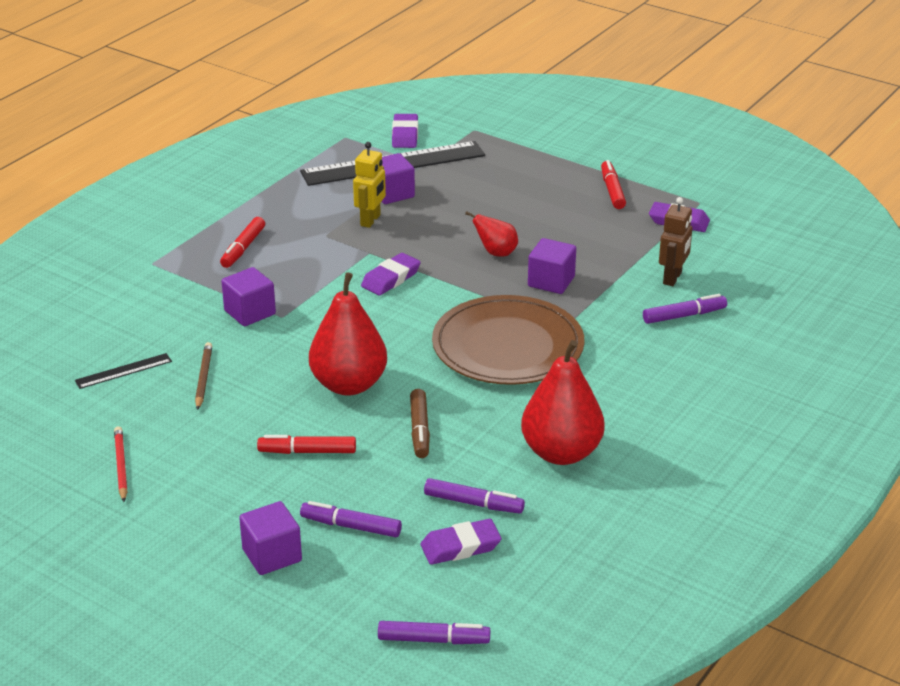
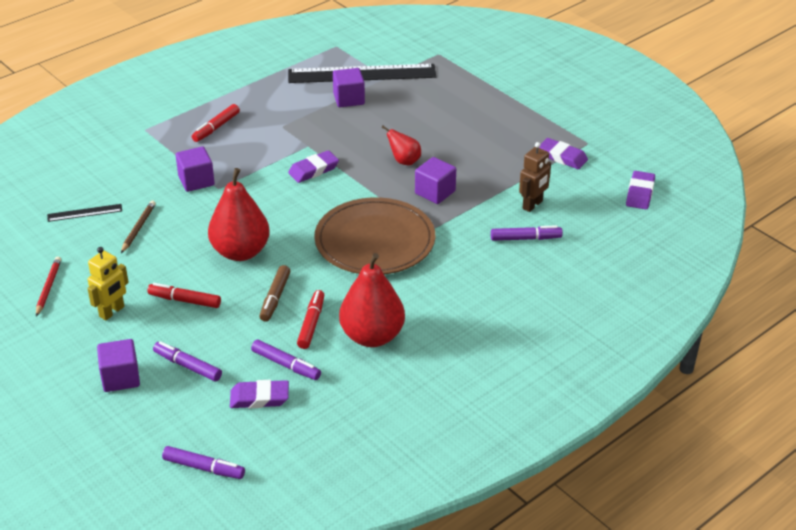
camera: 15 degrees right, 5 degrees up
yellow robot [353,142,386,228] -> yellow robot moved to [87,247,129,320]
purple eraser [392,114,418,148] -> purple eraser moved to [626,171,655,209]
red marker [601,160,626,209] -> red marker moved to [297,290,324,349]

